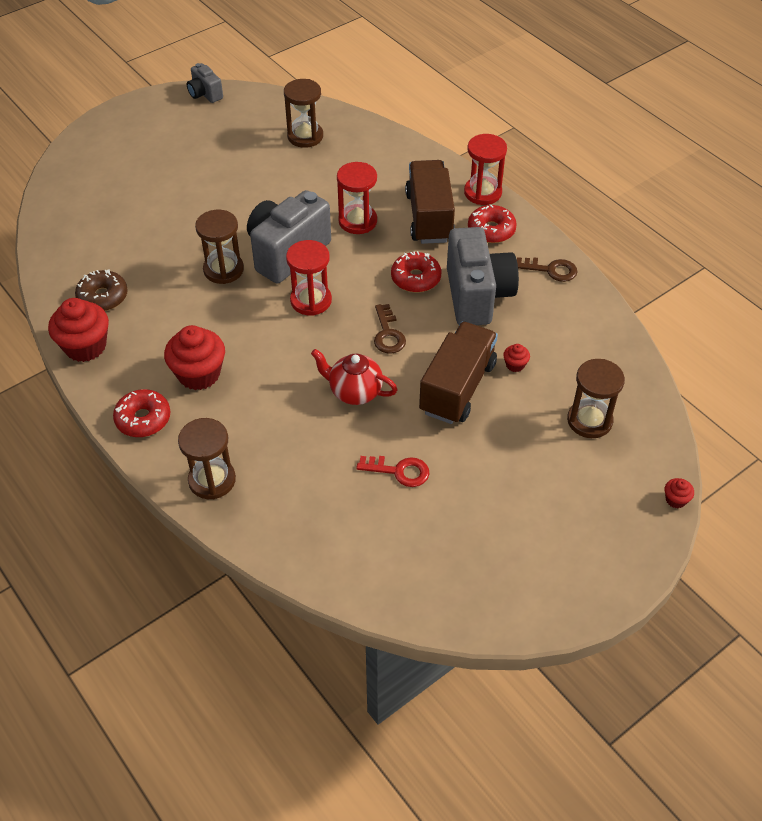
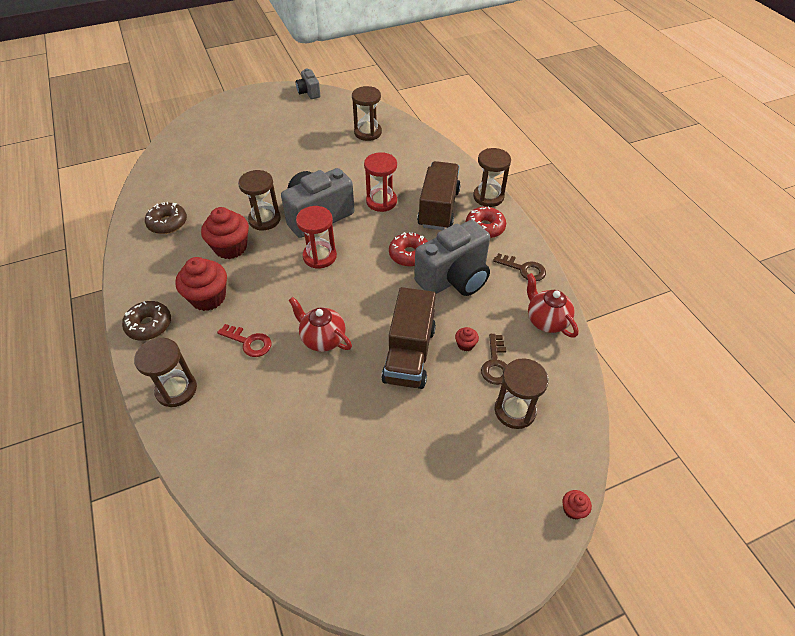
camera: 15 degrees right, 0 degrees up
red cupcake [48,298,109,362] -> red cupcake moved to [201,207,249,259]
red donut [113,389,170,437] -> brown donut [122,301,171,340]
red key [356,456,429,487] -> red key moved to [217,324,271,357]
brown key [374,304,406,354] -> brown key moved to [481,334,507,385]
brown truck [419,322,498,424] -> brown truck turned 150 degrees clockwise [381,287,436,389]
grey camera [447,227,519,325] -> grey camera turned 45 degrees clockwise [414,220,490,296]
red hourglass [464,134,507,205] -> brown hourglass [473,148,511,207]
none -> red teapot [527,273,579,338]

